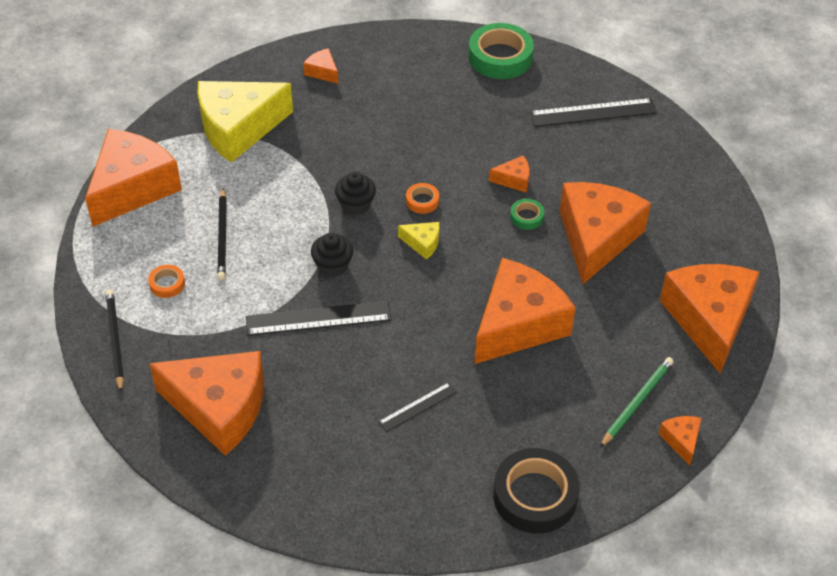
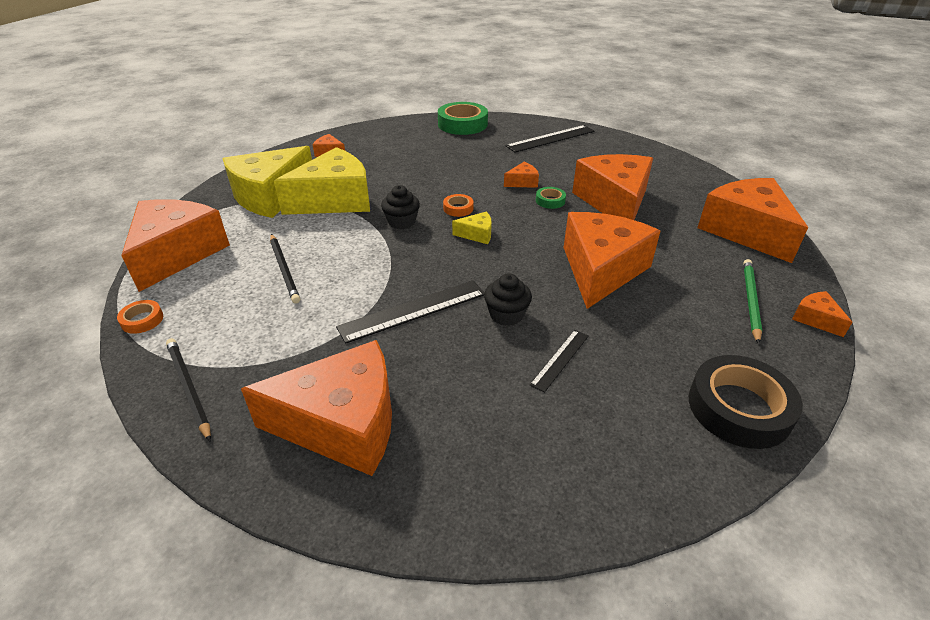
camera: 20 degrees left, 10 degrees down
orange tape [148,265,185,298] -> orange tape moved to [117,300,163,334]
black cupcake [311,233,353,277] -> black cupcake moved to [484,273,532,326]
none -> yellow cheese [274,147,370,215]

